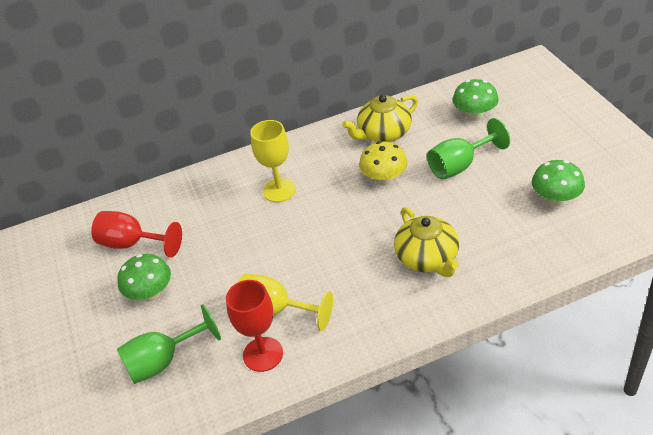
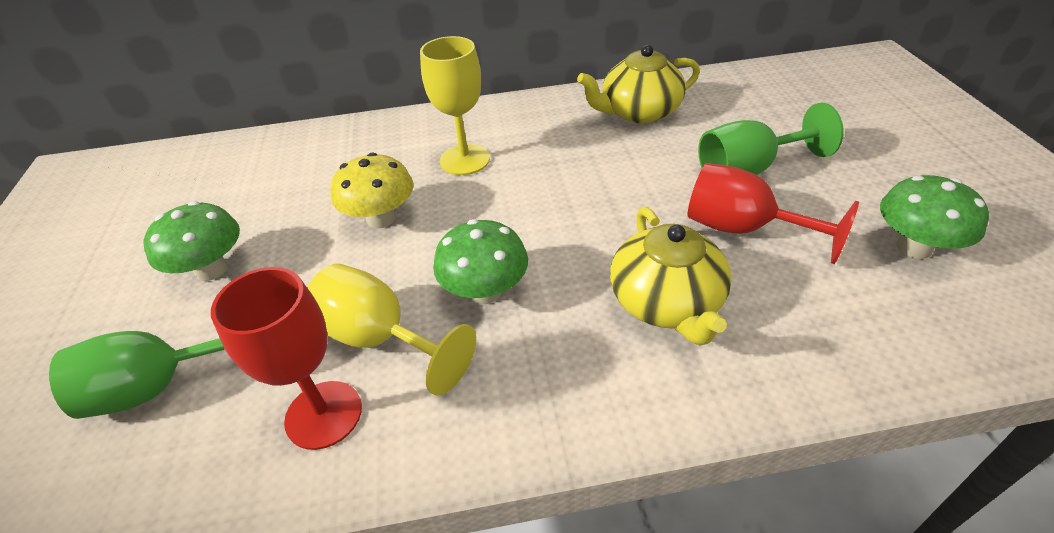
camera: 10 degrees right, 0 degrees up
red goblet [91,211,182,258] -> red goblet moved to [688,163,859,264]
yellow mushroom [359,141,408,185] -> yellow mushroom moved to [331,153,413,228]
green mushroom [453,79,499,121] -> green mushroom moved to [433,219,528,304]

